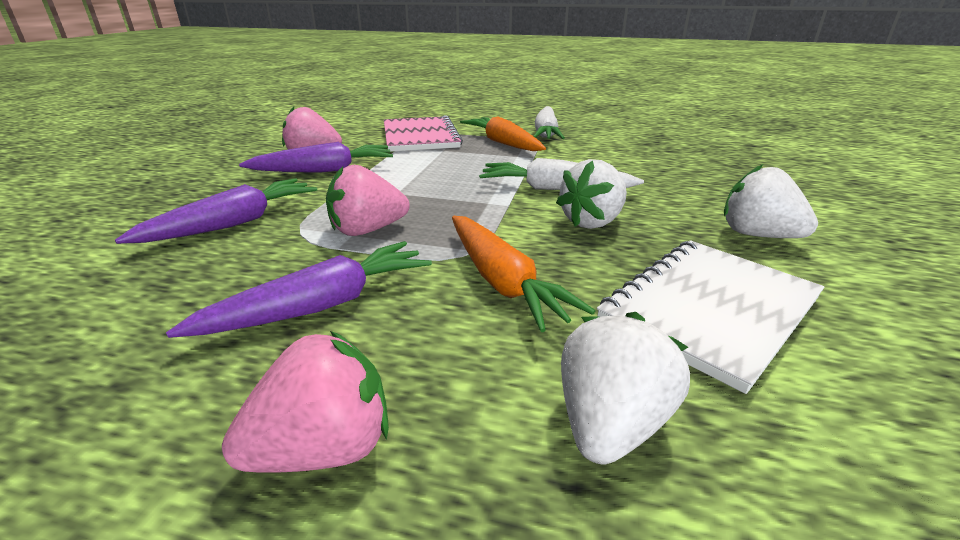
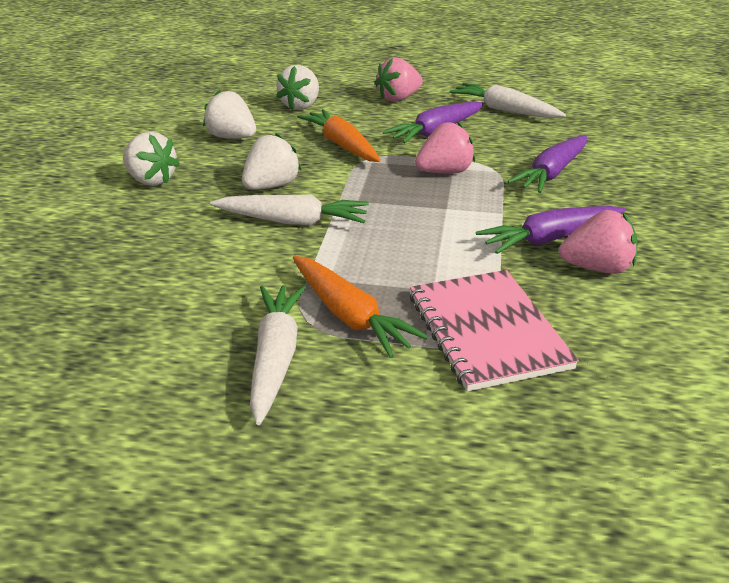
camera: 175 degrees right, 5 degrees up
white notebook [597,240,824,394] -> white strawberry [203,90,256,139]
none -> white carrot [450,83,566,118]

